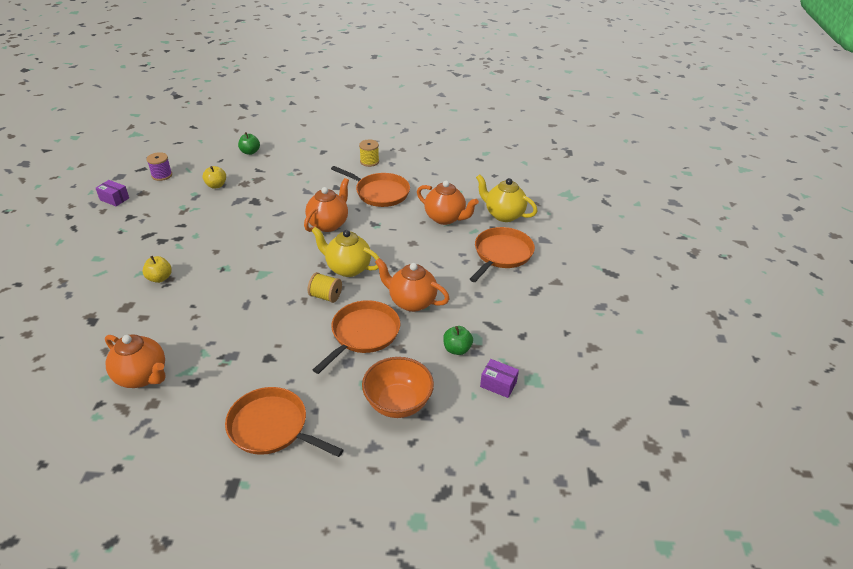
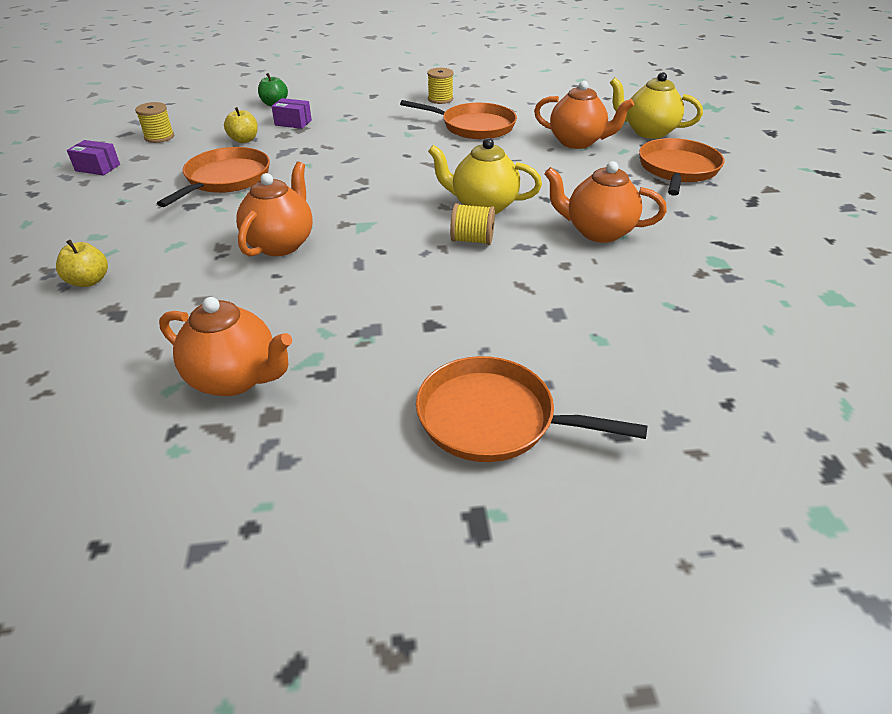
camera: 10 degrees left, 0 degrees up
yellow apple [142,256,172,283] -> yellow apple moved to [56,240,108,287]
purple spool [146,152,172,181] -> yellow spool [135,102,174,143]
orange teapot [304,178,349,232] -> orange teapot moved to [236,162,313,256]
orange pan [313,300,400,374] -> orange pan moved to [157,147,270,207]
orange bowl [362,357,434,418] -> none
green apple [443,326,473,355] -> none
purple box [480,359,519,398] -> purple box moved to [271,98,312,129]

